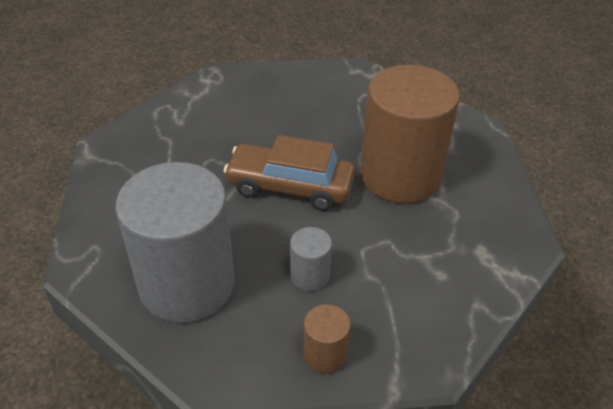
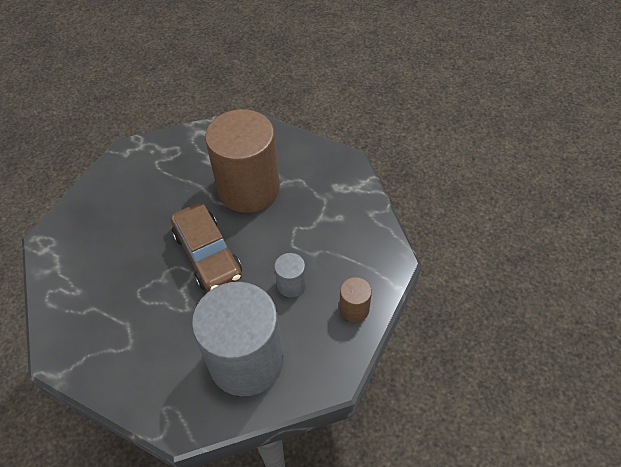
camera: 55 degrees left, 10 degrees up
brown car [224,135,355,211] -> brown car turned 75 degrees counterclockwise [171,203,242,292]

